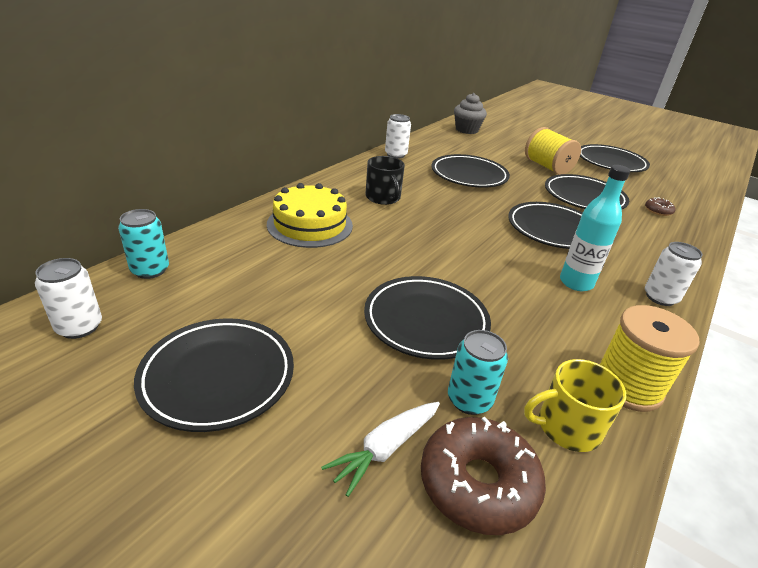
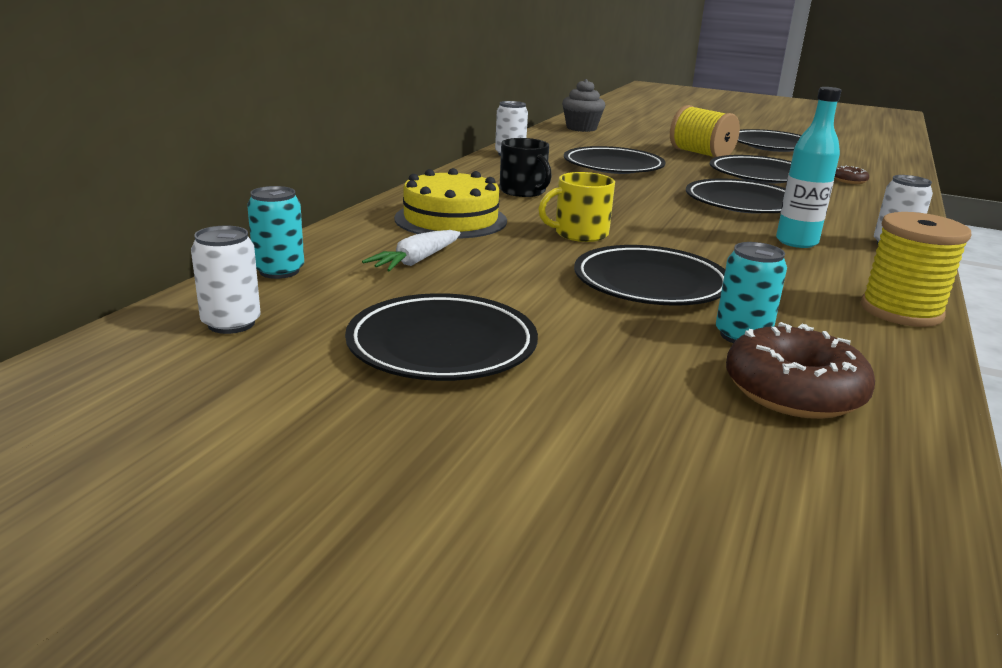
camera: 10 degrees left, 10 degrees down
white carrot [321,402,440,497] -> white carrot moved to [362,230,461,271]
yellow mug [524,359,626,452] -> yellow mug moved to [538,172,615,242]

